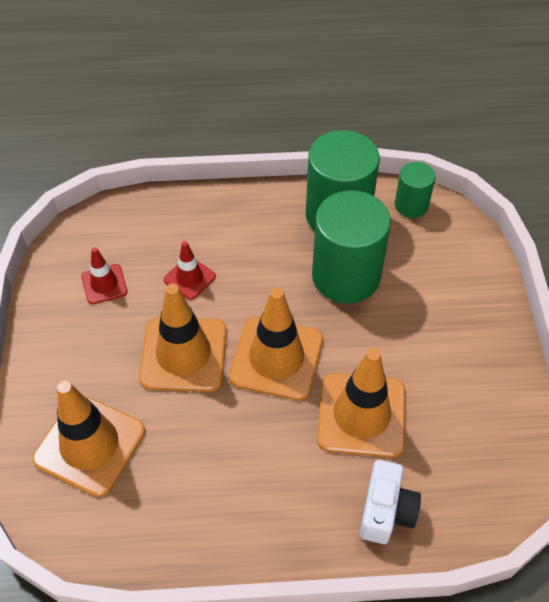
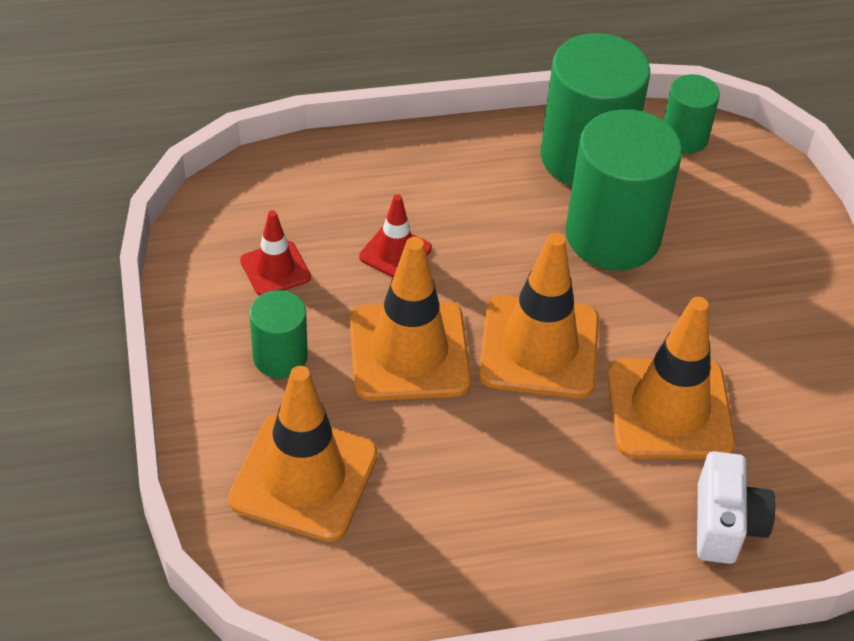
camera: 10 degrees left, 5 degrees down
none -> green cylinder [249,290,308,378]

